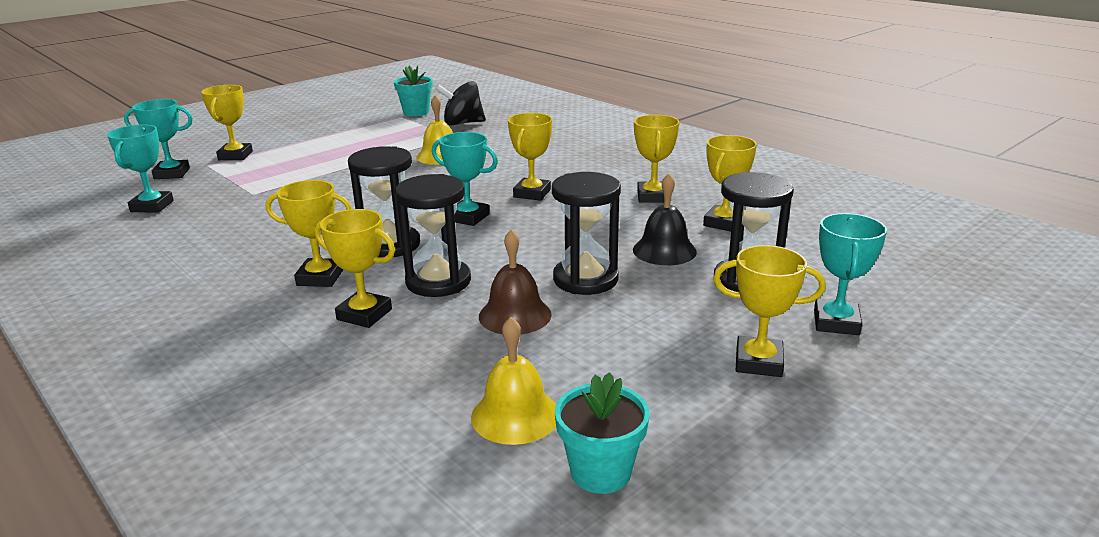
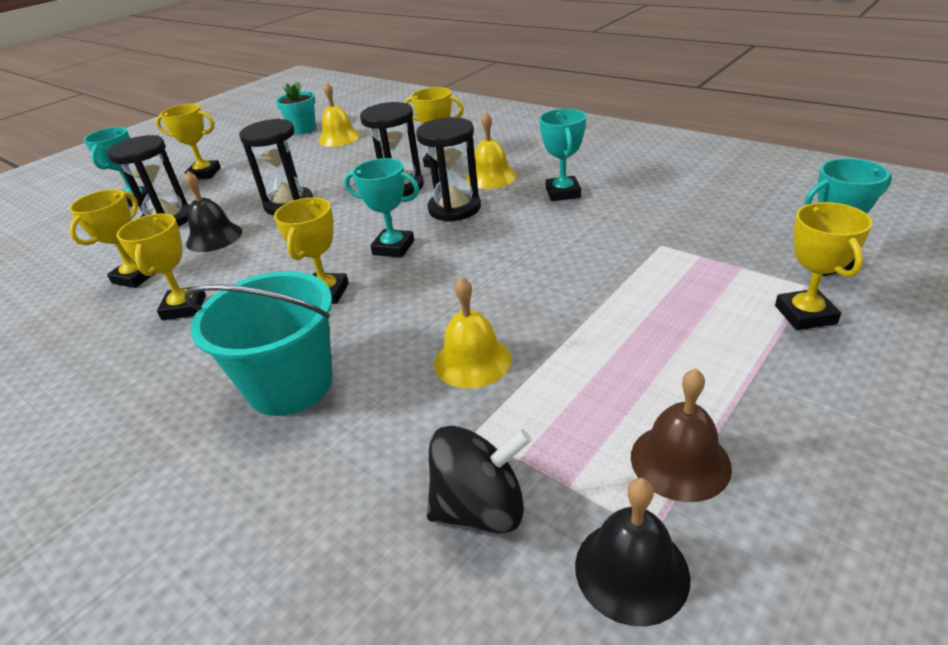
camera: 175 degrees right, 10 degrees up
turquoise trophy [107,125,174,213] -> turquoise trophy moved to [539,109,586,201]
yellow trophy [266,180,352,287] -> yellow bell [466,112,517,189]
turquoise flower pot [394,66,433,116] -> black bell [575,478,691,627]
brown bell [479,229,552,335] -> brown bell moved to [631,368,732,502]
none -> turquoise bucket [184,271,333,416]

